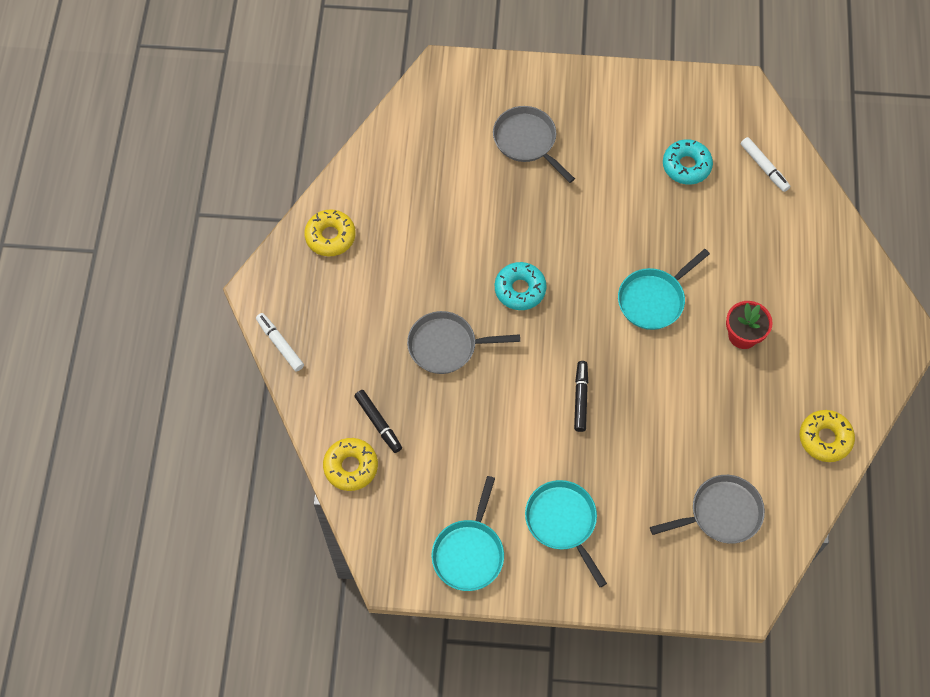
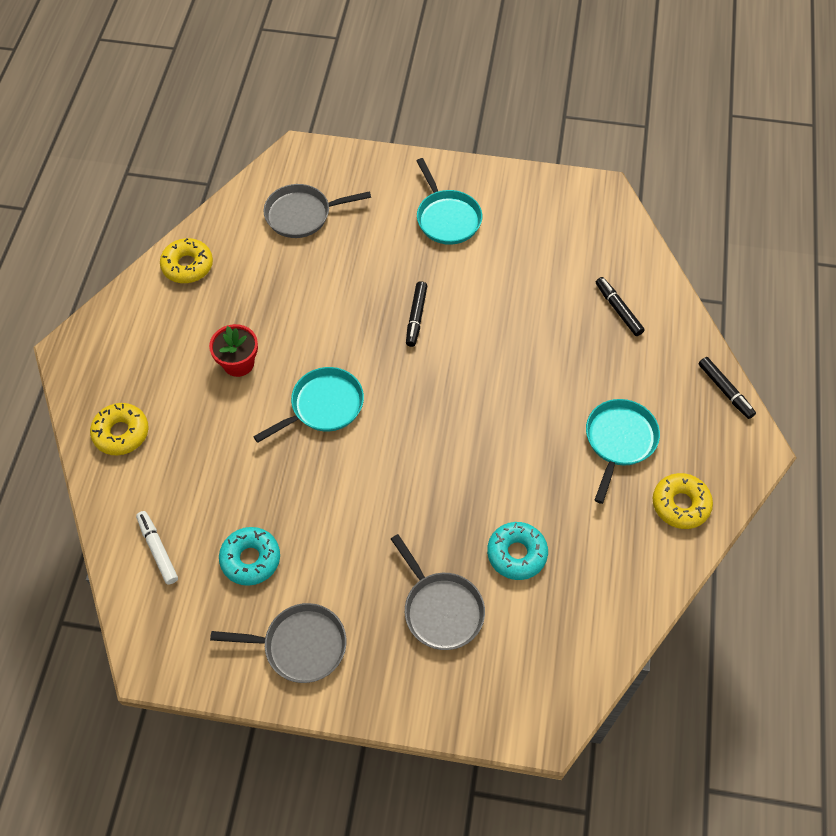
camera: 175 degrees left, 5 degrees down
white marker [256,313,304,372] -> black marker [699,357,756,419]
yellow donut [323,438,378,491] -> yellow donut moved to [90,403,148,455]
grey pan [407,311,520,374] -> grey pan moved to [210,603,346,683]
turquoise pan [431,476,504,591] -> turquoise pan moved to [586,399,660,504]
turquoise donut [495,262,547,310] -> turquoise donut moved to [487,522,548,580]

